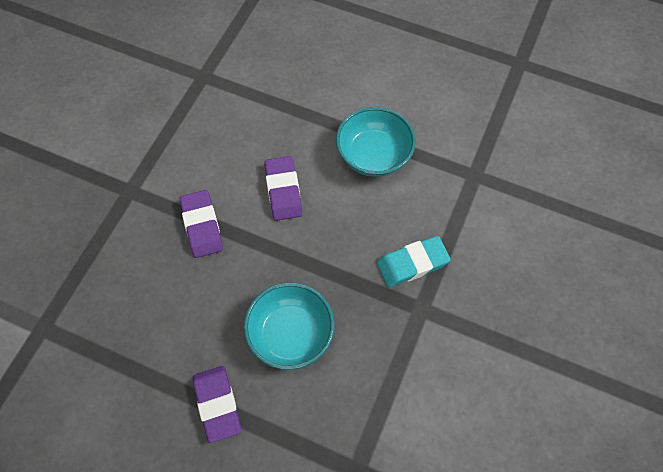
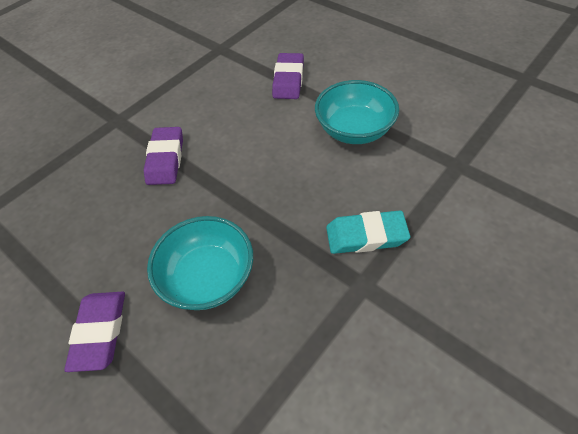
camera: 20 degrees right, 10 degrees down
purple eraser [264,156,302,221] -> purple eraser moved to [272,53,304,99]

